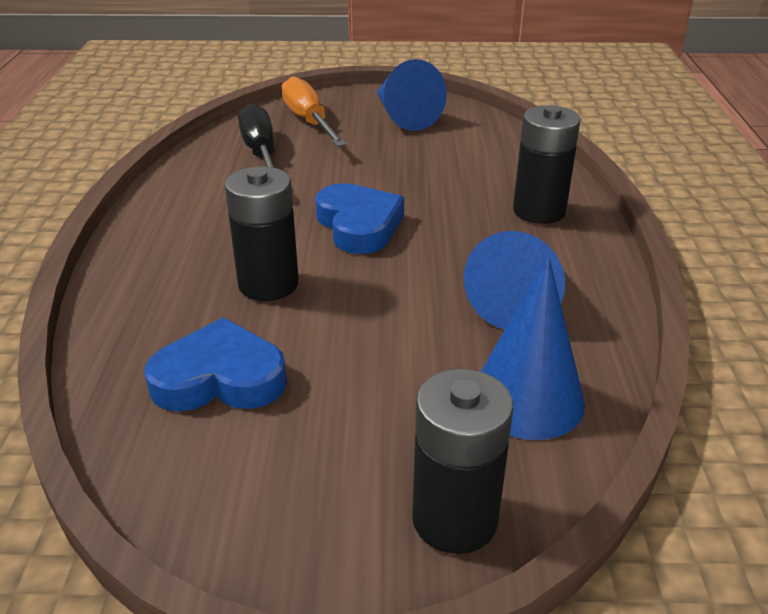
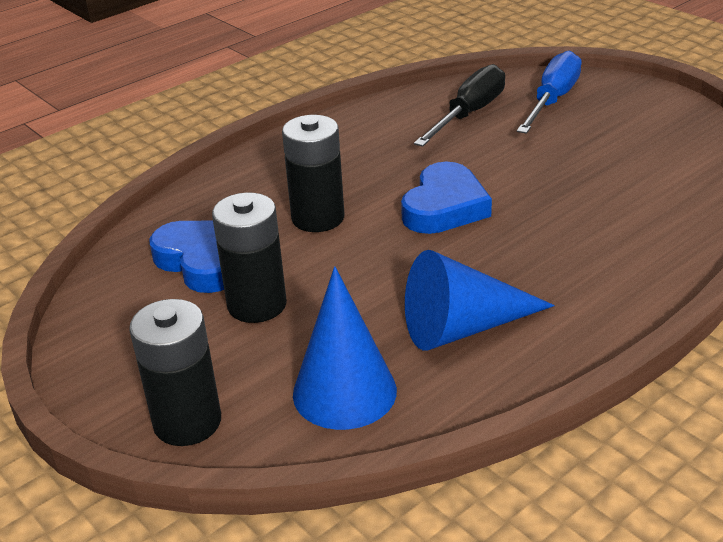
camera: 50 degrees right, 0 degrees up
orange screwdriver [282,76,347,147] -> blue screwdriver [517,51,582,134]
blue cone [377,59,447,131] -> none
black battery [513,105,581,224] -> black battery moved to [212,193,287,323]

